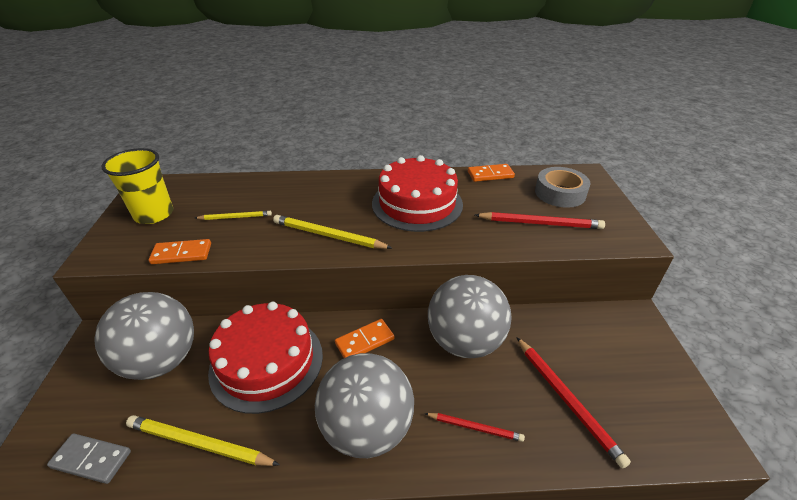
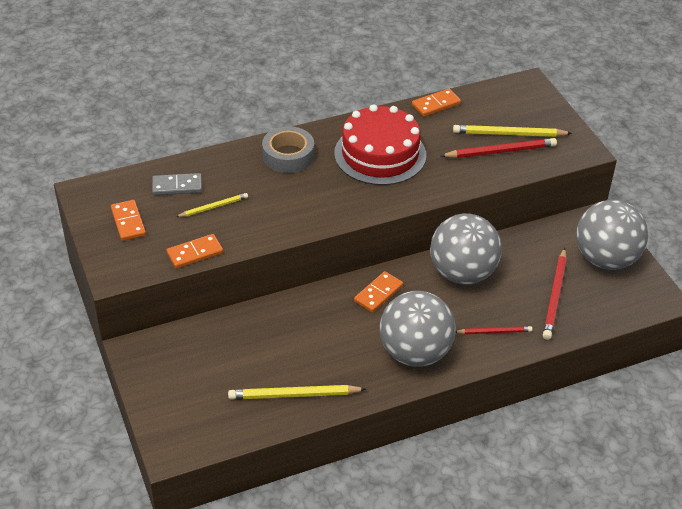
camera: 20 degrees left, 5 degrees up
grey domino [47,433,131,484] -> grey domino moved to [152,173,202,195]
grey ball [94,292,194,380] -> grey ball moved to [576,200,648,270]
yellow cup [101,148,173,224] -> orange domino [111,200,146,241]
red cake [208,302,323,414] -> none
yellow pencil [273,215,392,249] -> yellow pencil moved to [453,125,572,137]
red pencil [516,337,631,468] -> red pencil turned 60 degrees clockwise [543,248,567,340]
grey tape [535,167,591,208] -> grey tape moved to [262,126,314,173]

